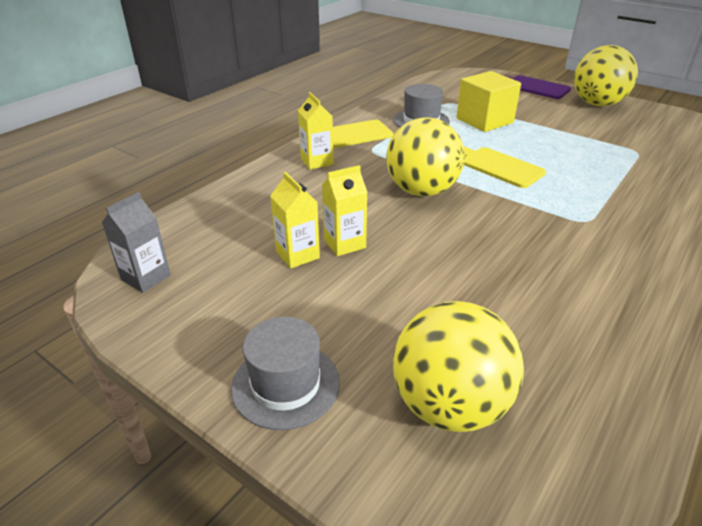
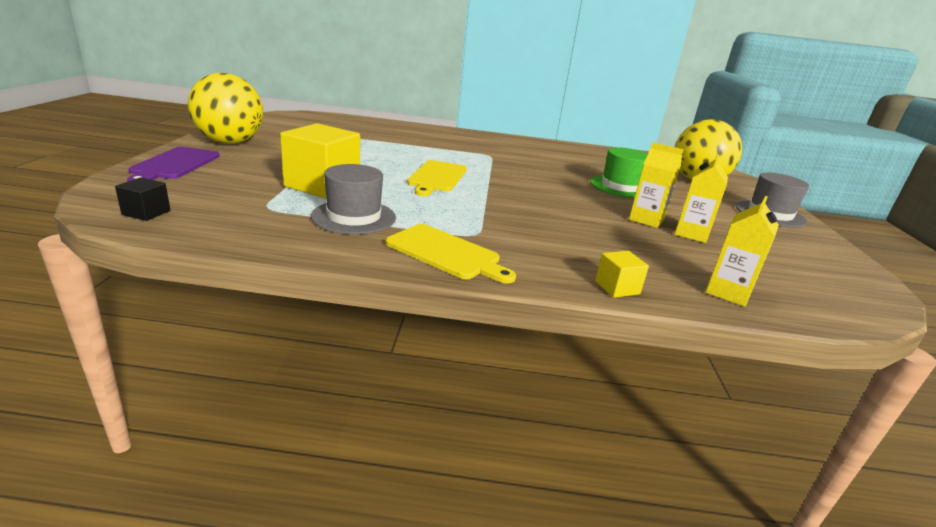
camera: 125 degrees left, 10 degrees down
grey carton [102,192,171,293] -> none
yellow carton [298,92,334,169] -> yellow carton moved to [705,196,779,307]
yellow ball [386,117,465,197] -> none
none -> black cube [115,177,170,221]
none -> green hat [590,147,648,198]
none -> yellow cube [595,251,649,298]

